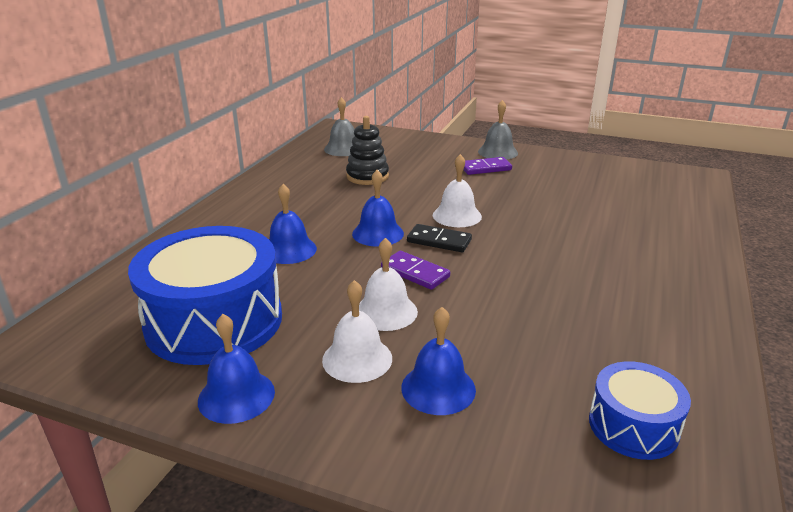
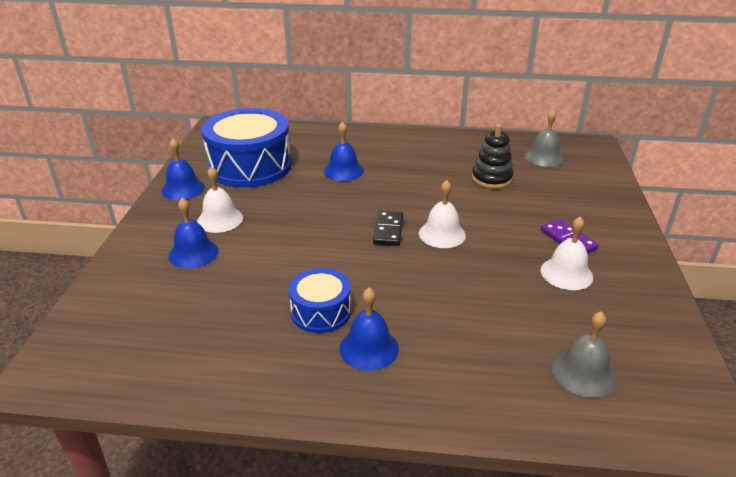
camera: 75 degrees right, 5 degrees up
blue bell [352,170,404,246] -> blue bell moved to [339,288,399,371]
white bell [359,238,418,331] -> white bell moved to [540,217,593,290]
purple domino [381,251,450,290] -> none
grey bell [478,100,518,160] -> grey bell moved to [551,311,616,398]
blue drum [589,361,691,460] -> blue drum moved to [289,268,351,333]

